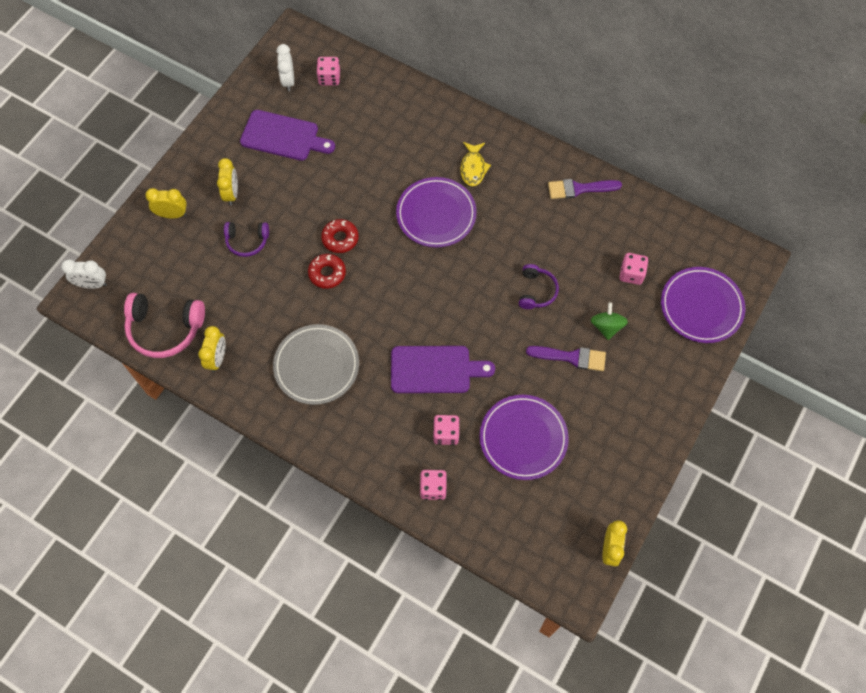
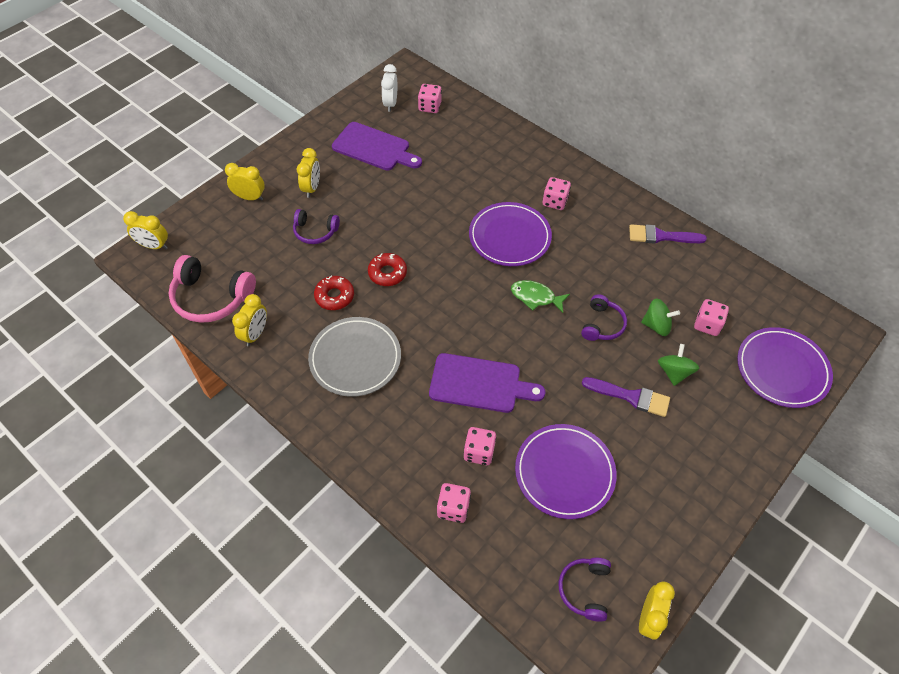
camera: 10 degrees right, 10 degrees down
white clock [61,259,107,289] -> yellow clock [123,211,168,249]
red donut [321,219,359,253] -> red donut moved to [314,276,354,310]
yellow fish [460,142,491,186] -> pink dice [543,177,571,210]
none -> green fish [511,280,570,313]
none -> purple headphones [559,558,611,622]
none -> green spinning top [641,298,680,336]

